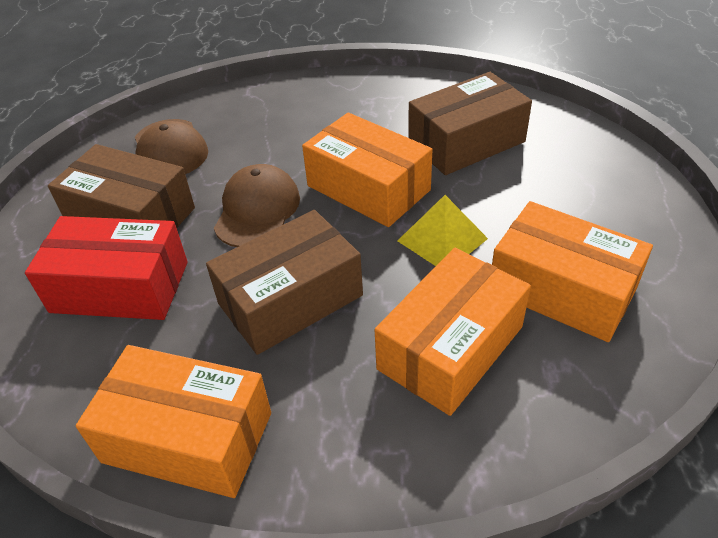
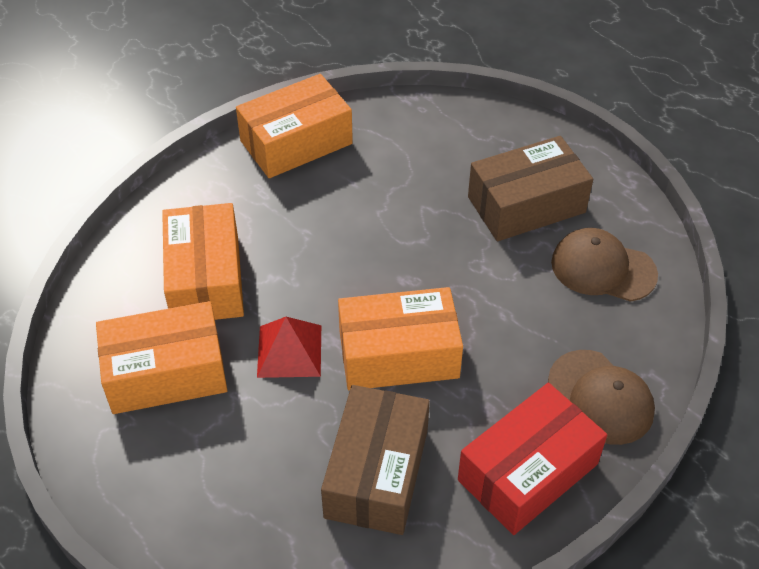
camera: 130 degrees right, 5 degrees up
red box [25,216,188,320] -> red box moved to [458,383,607,535]
brown box [206,210,363,355] -> none
brown cap [214,164,300,247] -> brown cap moved to [548,350,655,445]
yellow pyramid [397,195,488,266] -> red pyramid [257,317,321,378]

